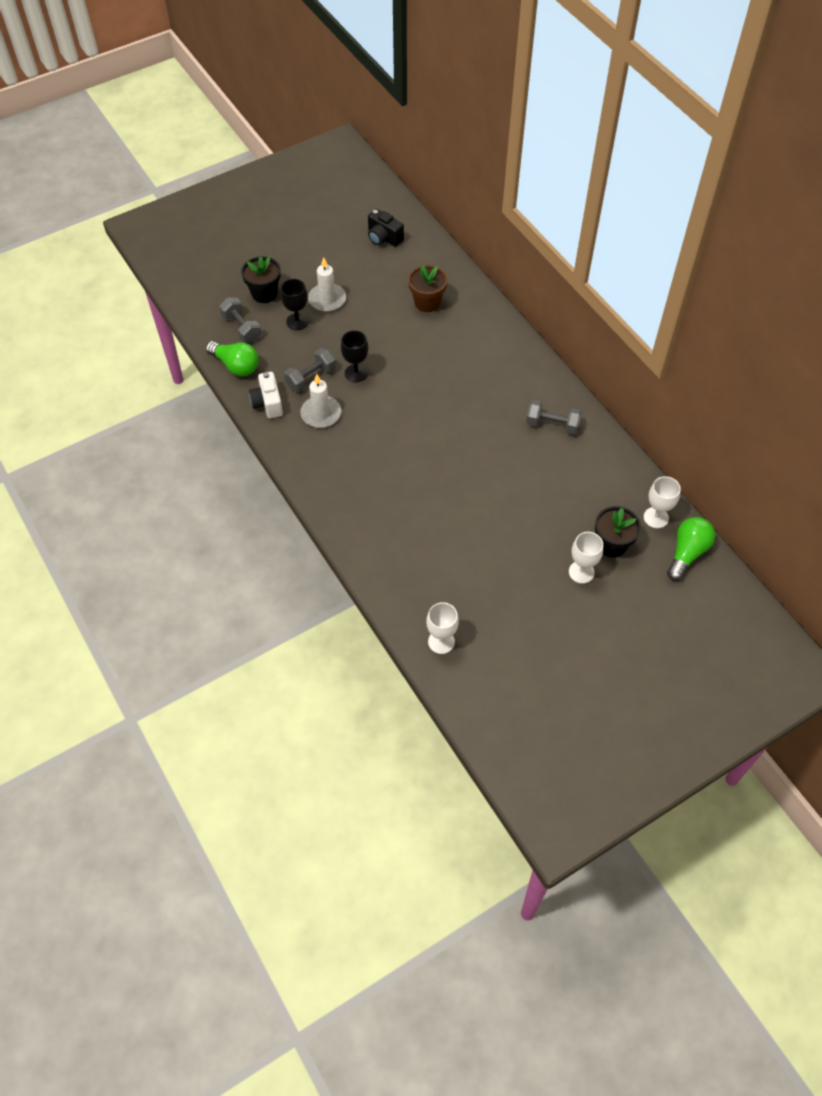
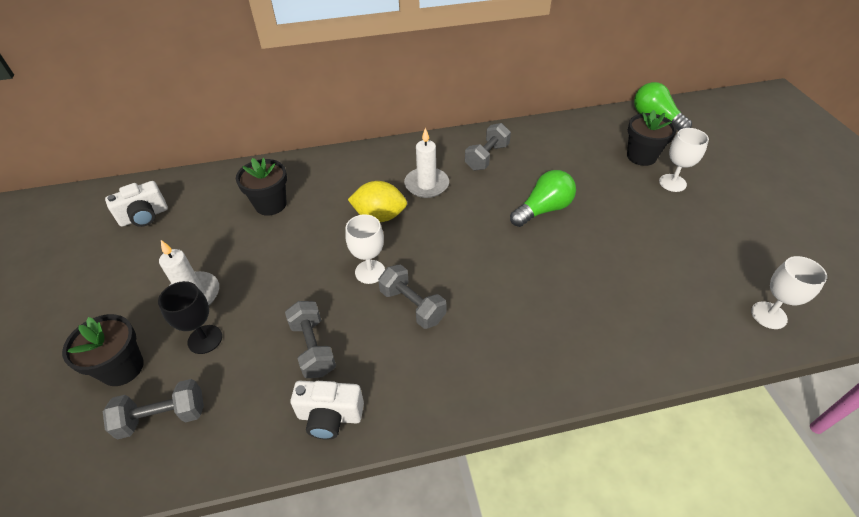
camera: 70 degrees left, 10 degrees down
green light bulb [206,341,259,377] -> green light bulb moved to [510,170,576,227]
white candle [300,374,341,428] -> white candle moved to [404,128,449,198]
black goblet [341,330,368,382] -> none
black camera [368,209,404,247] -> white camera [105,181,168,227]
brown flower pot [408,265,447,312] -> black flower pot [236,158,287,216]
white goblet [644,476,681,528] -> white goblet moved to [345,214,385,284]
none -> yellow lemon [348,181,407,222]
none -> grey dumbbell [378,264,446,329]

